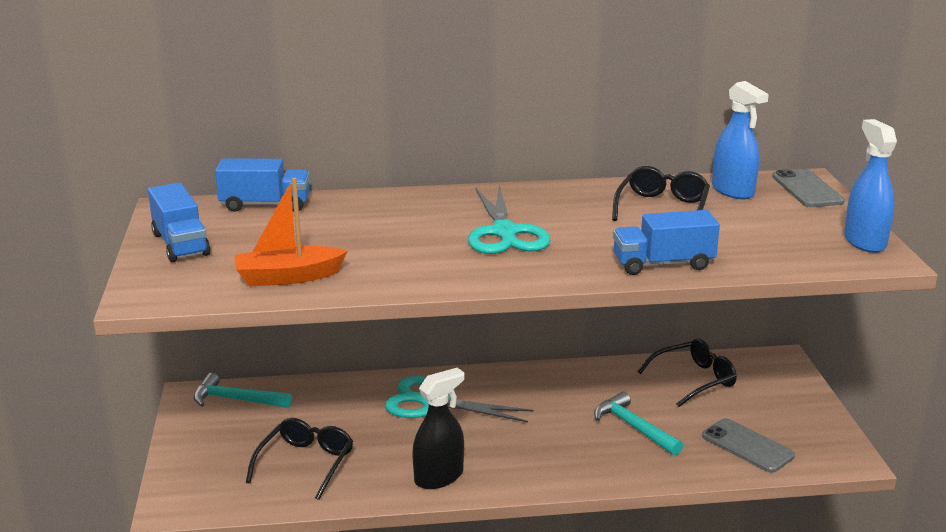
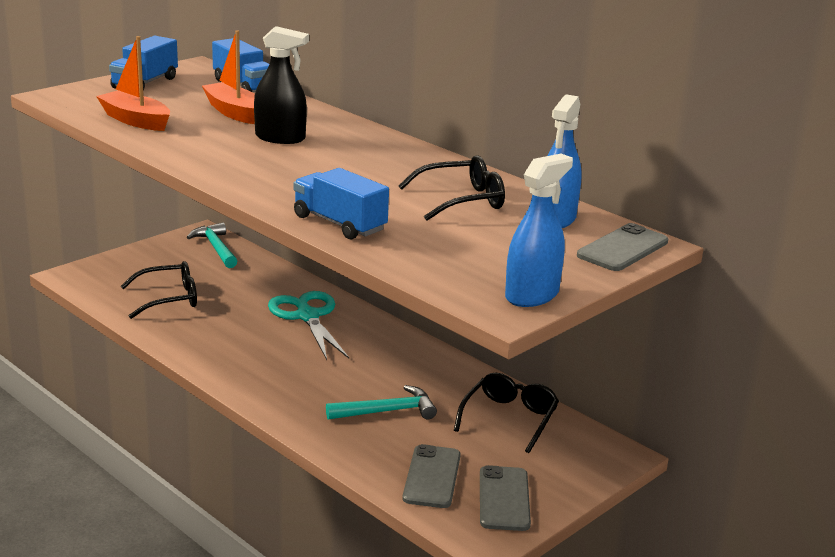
camera: 50 degrees right, 0 degrees up
black spray bottle [412,368,464,489] -> black spray bottle moved to [254,26,309,144]
turquoise scissors [468,185,551,254] -> none
turquoise hammer [594,392,683,456] -> turquoise hammer turned 60 degrees clockwise [326,385,437,420]
black glasses [637,338,737,407] -> black glasses turned 90 degrees counterclockwise [454,373,559,453]
none -> orange boat [202,30,255,124]
none -> grey phone [480,465,531,531]

